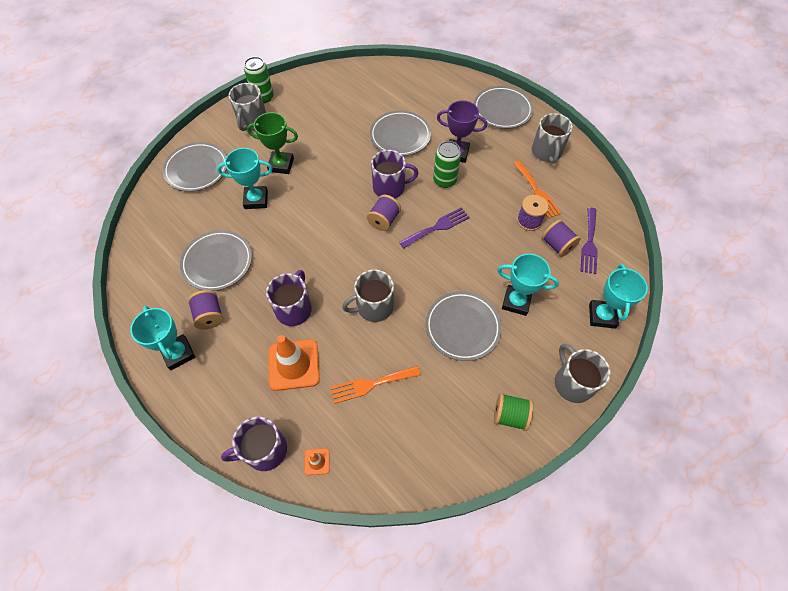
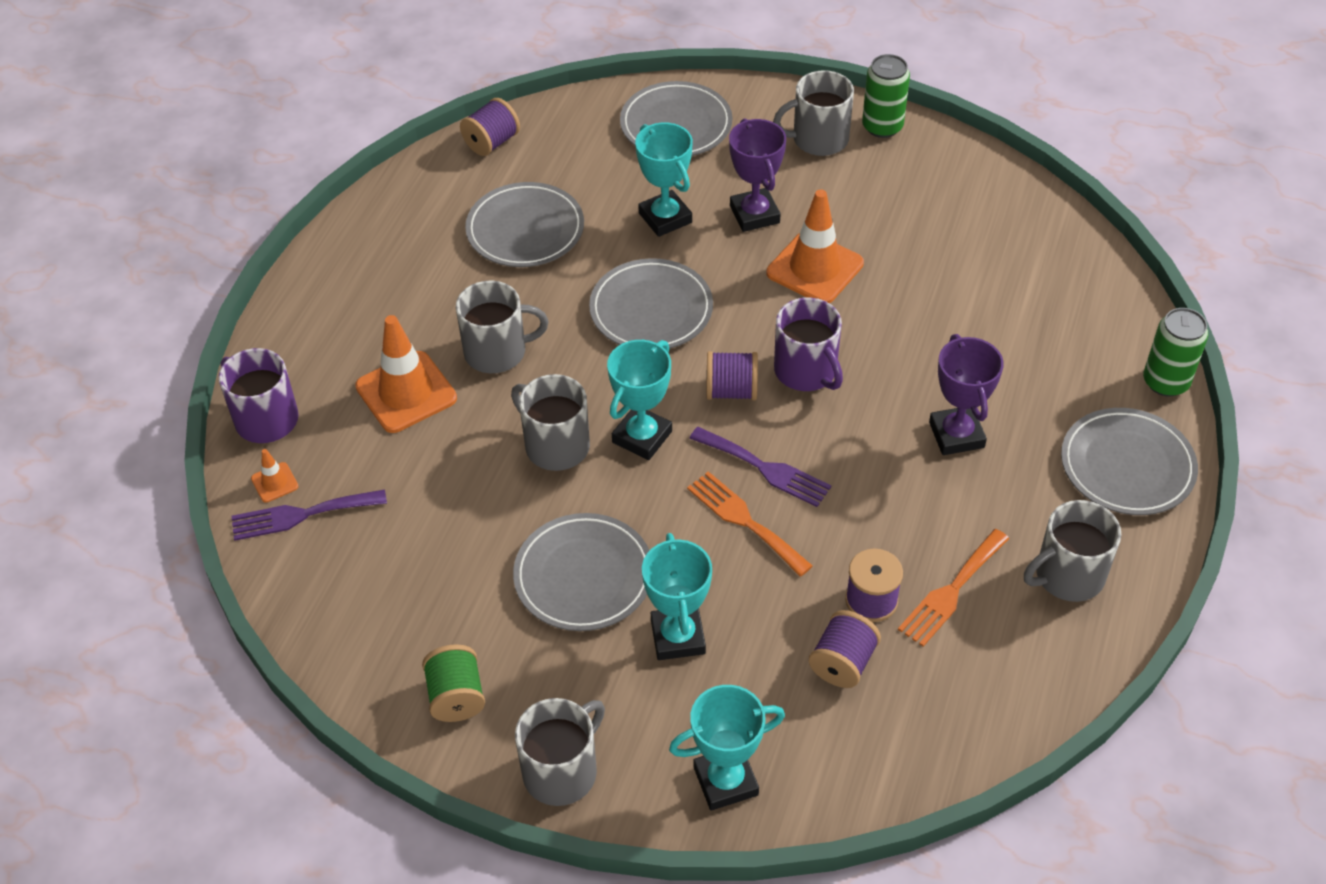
camera: 65 degrees right, 10 degrees down
turquoise trophy [130,306,195,370] -> turquoise trophy moved to [607,340,672,460]
purple spool [188,290,223,330] -> purple spool moved to [460,98,520,156]
green trophy [247,112,298,174] -> purple trophy [729,119,786,232]
purple mug [266,270,312,326] -> grey mug [456,281,549,373]
orange fork [330,366,421,404] -> orange fork moved to [687,471,813,577]
grey plate [370,111,431,156] -> grey plate moved to [589,258,713,349]
green can [433,141,461,188] -> green can moved to [1143,308,1209,396]
purple fork [580,207,598,274] -> purple fork moved to [232,489,387,541]
none -> orange traffic cone [767,189,864,303]

